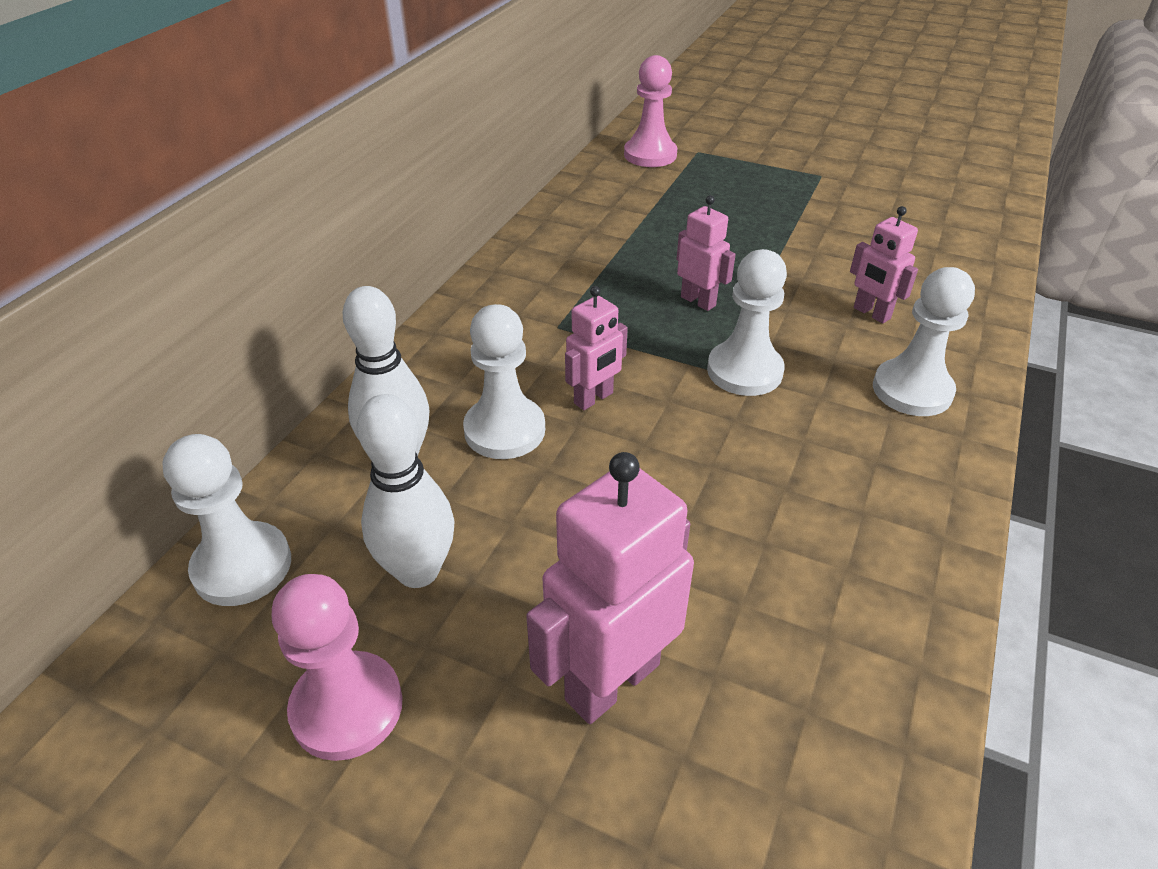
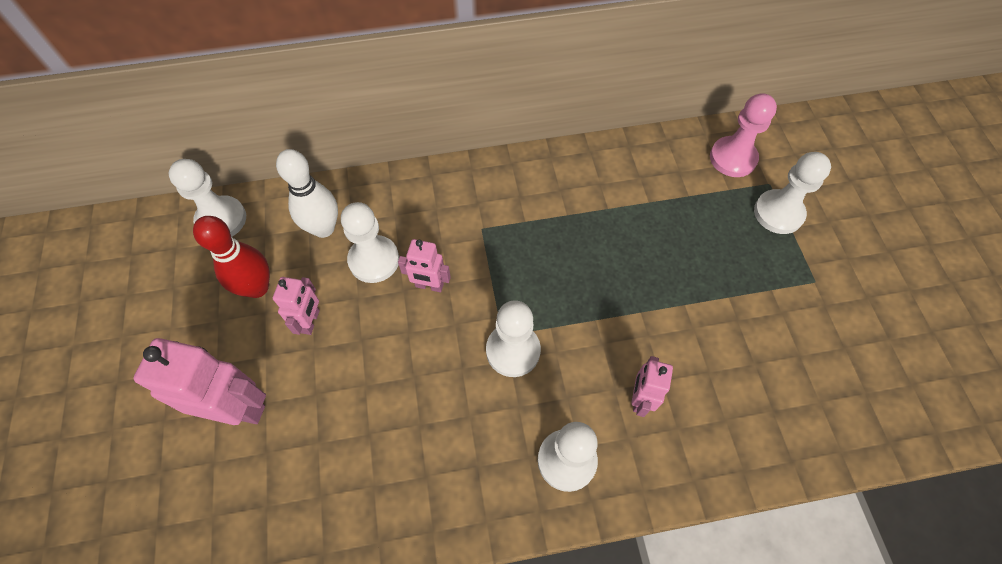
camera: 55 degrees right, 20 degrees up
pink pawn [272,574,403,761] -> none
white bowling pin [357,394,454,588] -> red bowling pin [193,216,270,298]
pink robot [676,195,736,311] -> pink robot moved to [273,277,320,335]
none -> white pawn [754,152,831,234]

